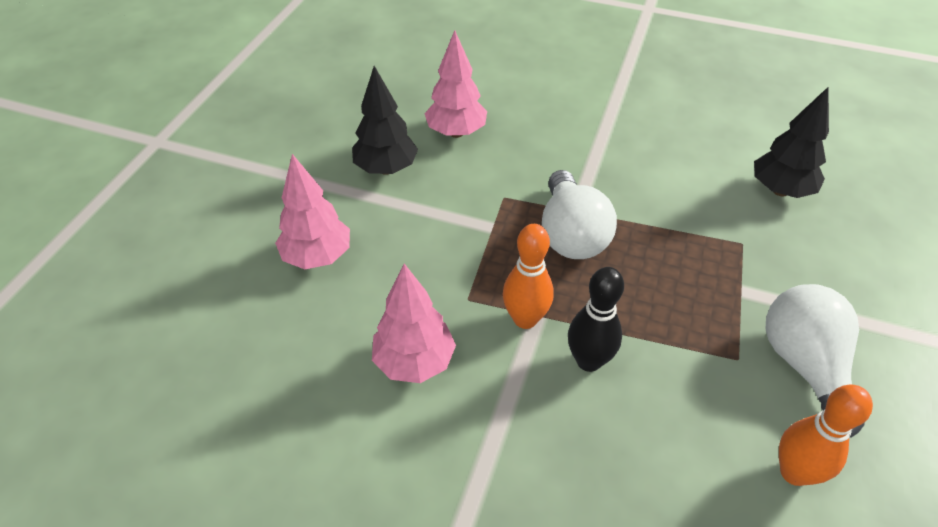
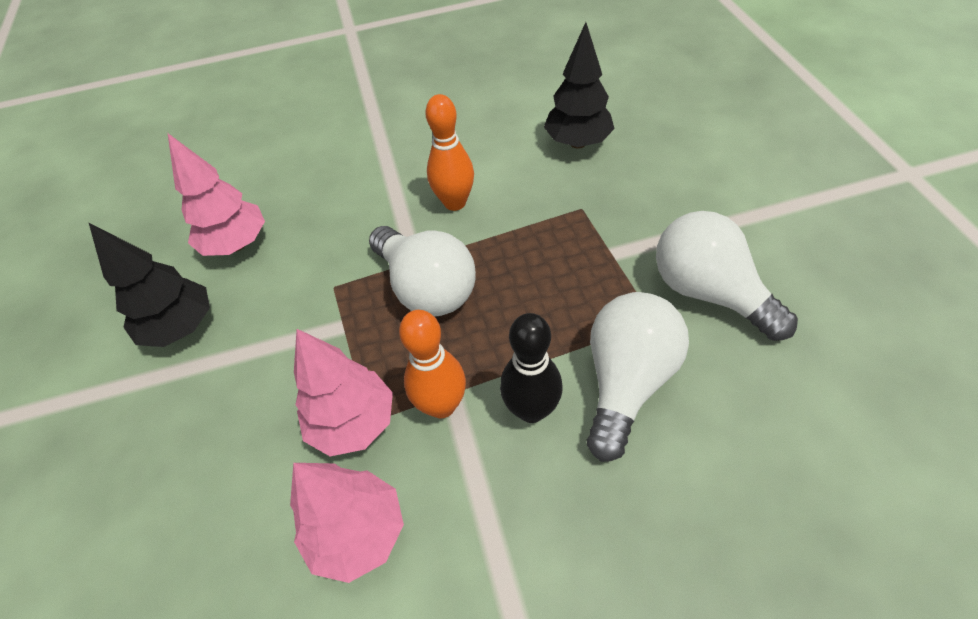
camera: 30 degrees left, 5 degrees up
pink tree [275,154,350,269] -> pink tree moved to [294,329,393,456]
orange bowling pin [779,385,873,486] -> orange bowling pin moved to [425,94,474,211]
none -> white light bulb [587,292,689,462]

